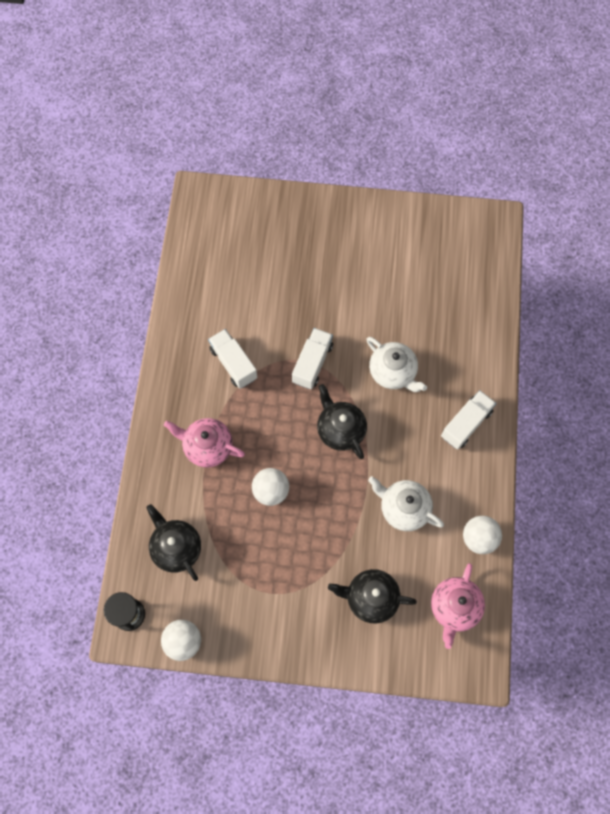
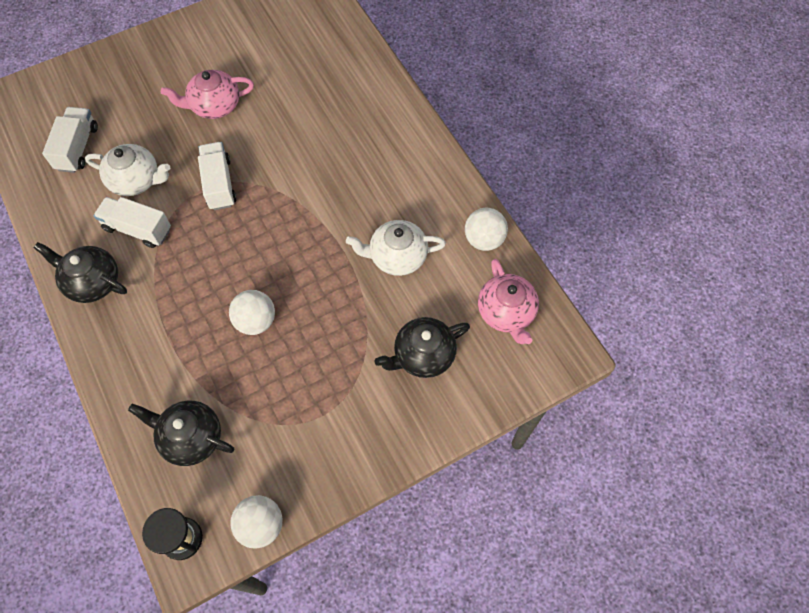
camera: 35 degrees left, 5 degrees down
pink teapot [164,418,245,467] -> pink teapot moved to [161,70,254,119]
black teapot [317,384,367,459] -> black teapot moved to [33,242,127,303]
white teapot [366,337,427,392] -> white teapot moved to [85,144,170,196]
white truck [441,390,496,450] -> white truck moved to [42,107,98,173]

